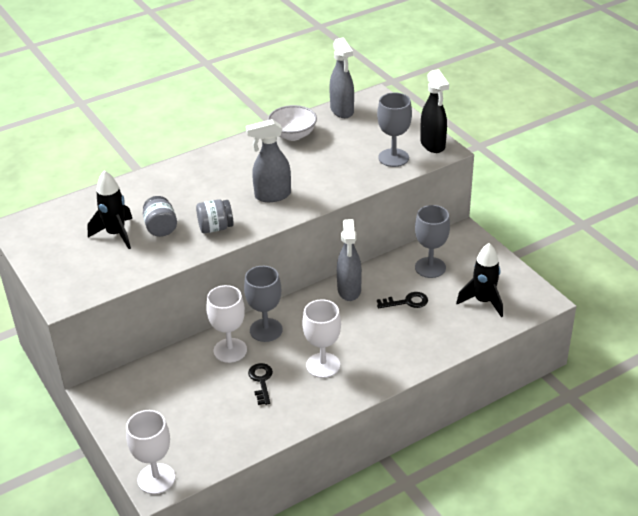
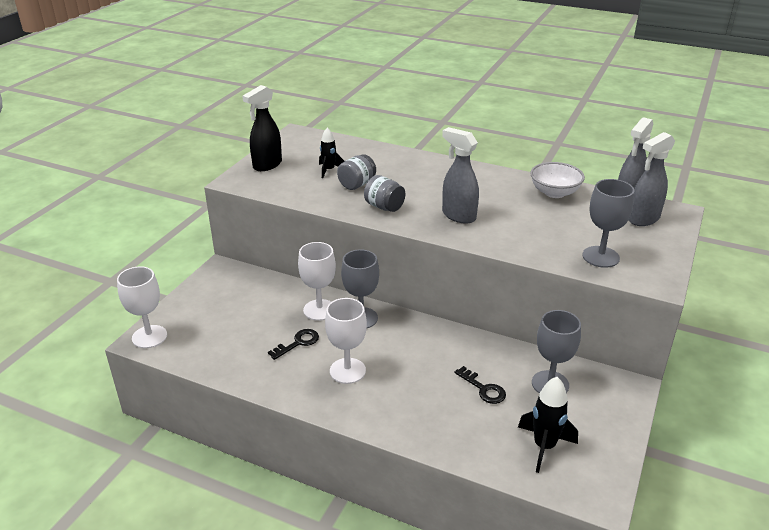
camera: 55 degrees right, 5 degrees down
black rocket [87,170,132,249] -> black rocket [319,128,344,178], size x0.65
grey spray bottle [337,219,362,301] -> grey spray bottle moved to [629,132,675,226]
black spray bottle [420,69,449,153] -> black spray bottle moved to [242,85,282,171]

